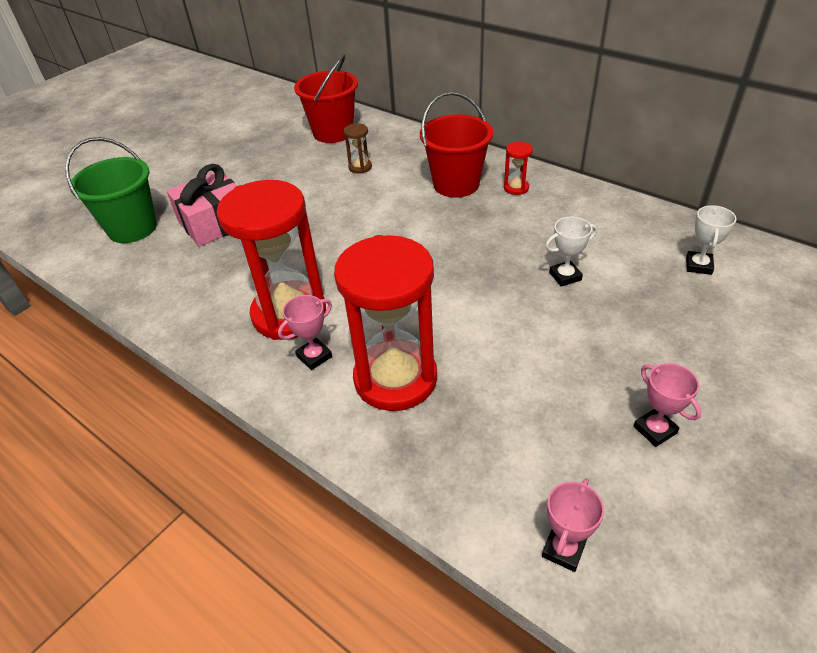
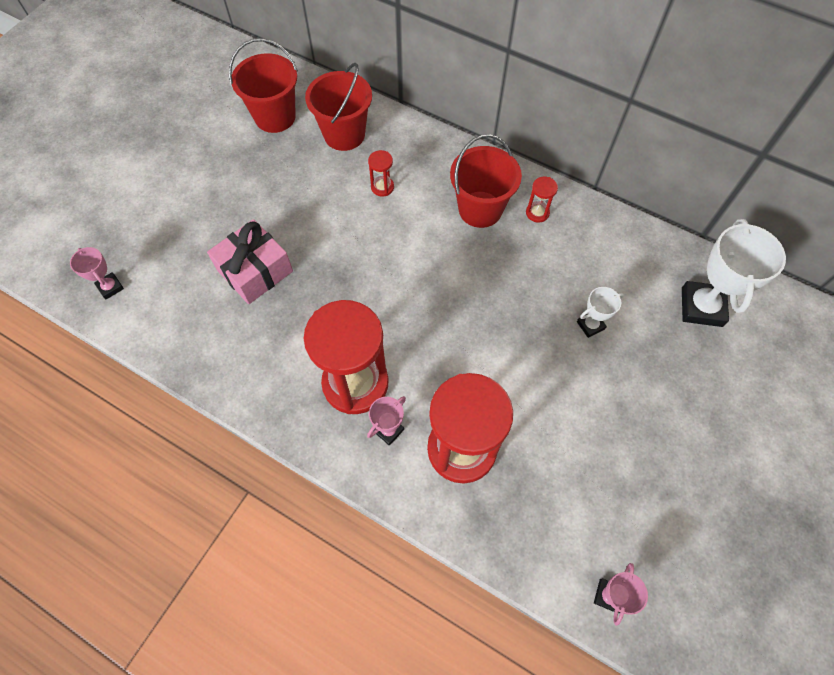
camera: 10 degrees left, 20 degrees up
green bucket [65,137,157,243] -> none
brown hourglass [343,123,372,174] -> red hourglass [368,150,394,197]
pink trophy [634,363,701,447] -> pink trophy moved to [70,247,124,299]
white trophy [686,205,737,275] -> white trophy [682,219,786,327], size x1.95
none -> red bucket [229,38,298,133]

